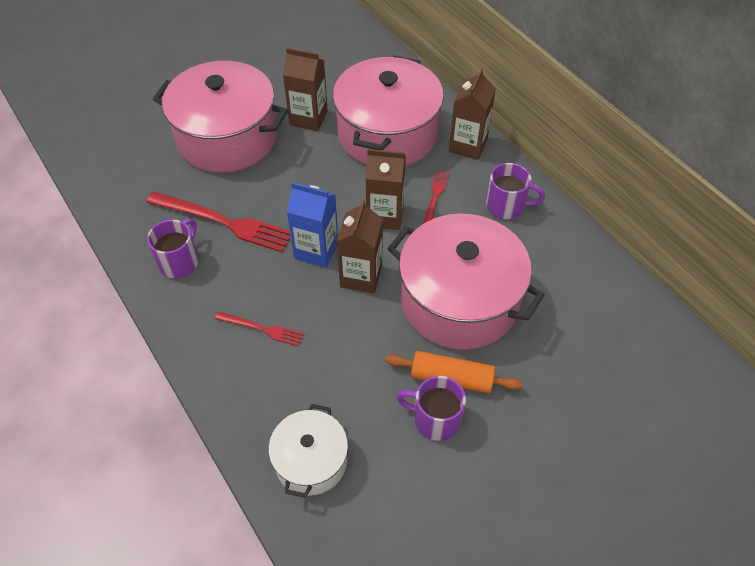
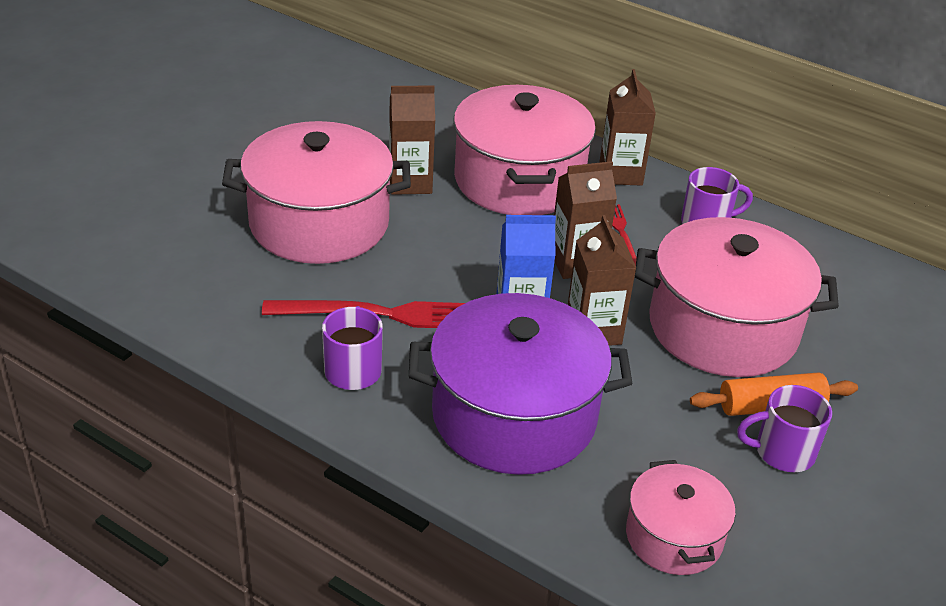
camera: 25 degrees left, 15 degrees down
red fork [215,312,304,347] -> purple pot [409,293,632,475]
white pot [268,404,348,498] -> pink pot [626,460,736,575]

